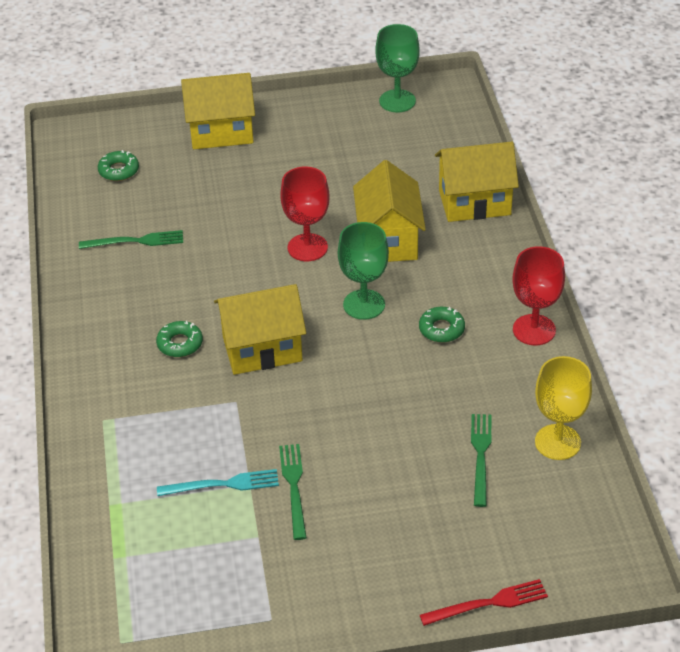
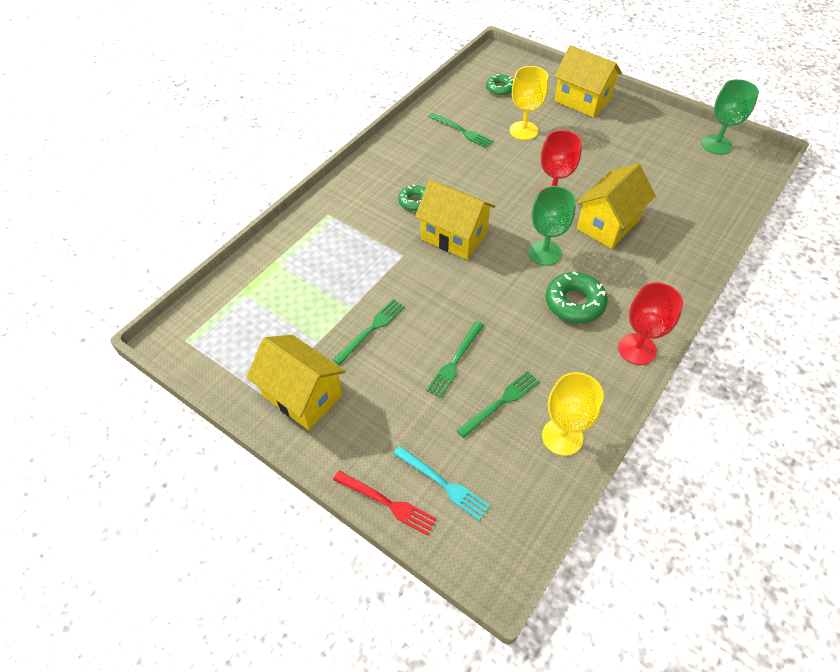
camera: 45 degrees right, 10 degrees up
turquoise fork [157,469,279,496] -> turquoise fork moved to [393,446,490,521]
green donut [419,307,465,343] -> green donut [546,271,608,323], size x1.57
yellow house [435,142,519,222] -> yellow house moved to [246,335,345,430]
none -> green fork [426,321,484,398]
none -> yellow goblet [510,66,548,140]

